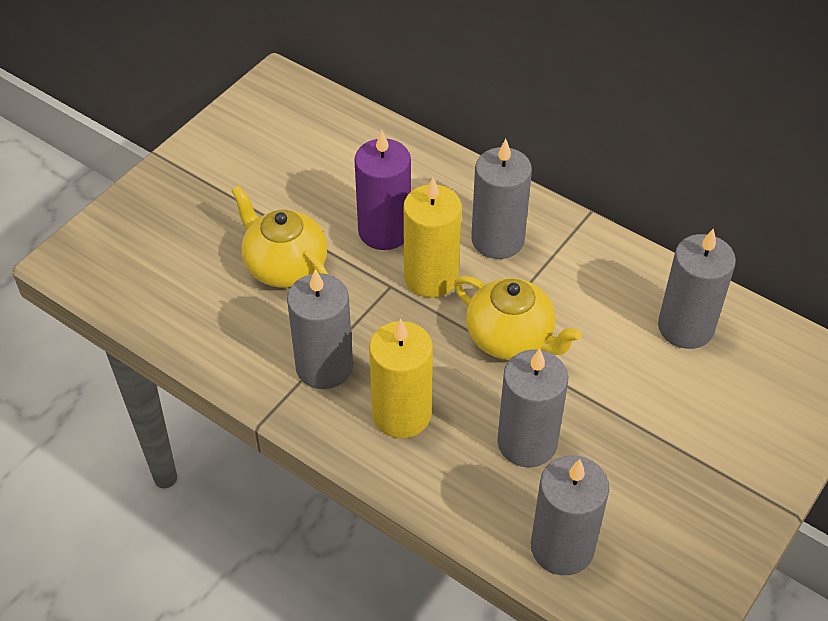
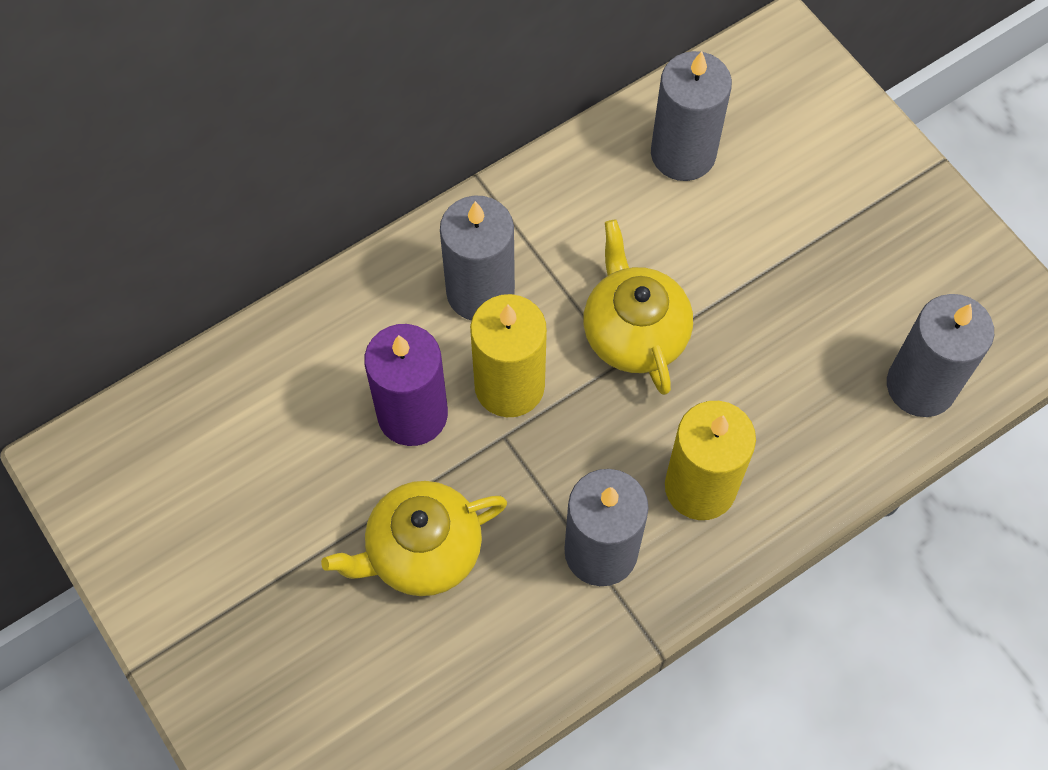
camera: 70 degrees left, 15 degrees up
yellow teapot [454,276,582,360] -> yellow teapot turned 75 degrees counterclockwise [583,219,693,395]
grey candle [497,348,568,468] -> none

